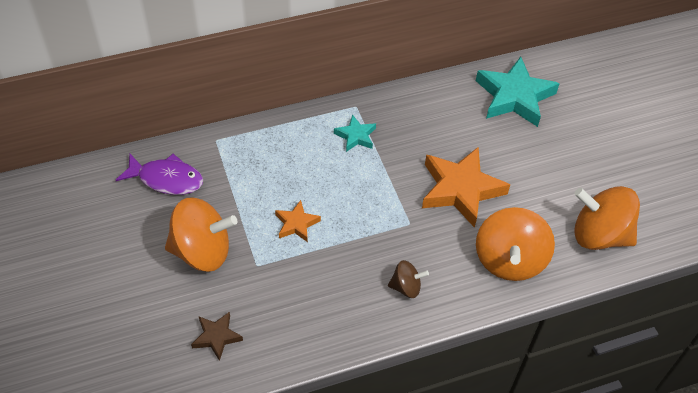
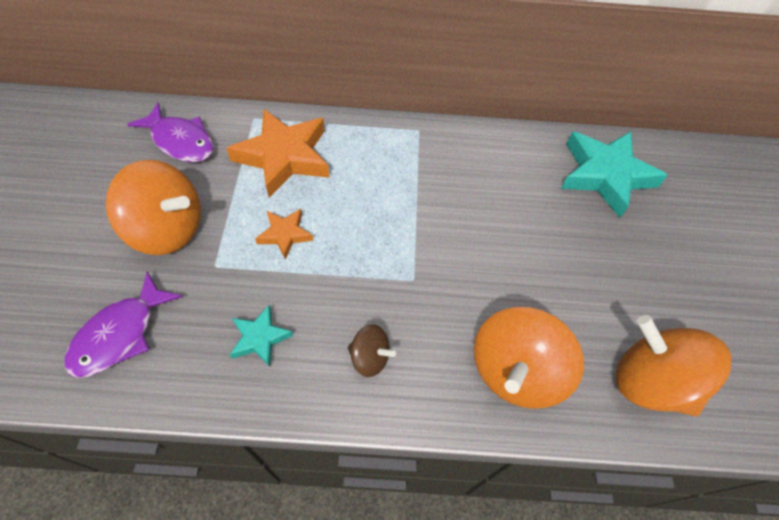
camera: 20 degrees right, 5 degrees up
brown star [191,312,243,361] -> purple fish [64,272,182,378]
turquoise star [334,114,376,152] -> turquoise star moved to [230,305,293,367]
orange star [422,147,510,228] -> orange star moved to [226,109,330,198]

